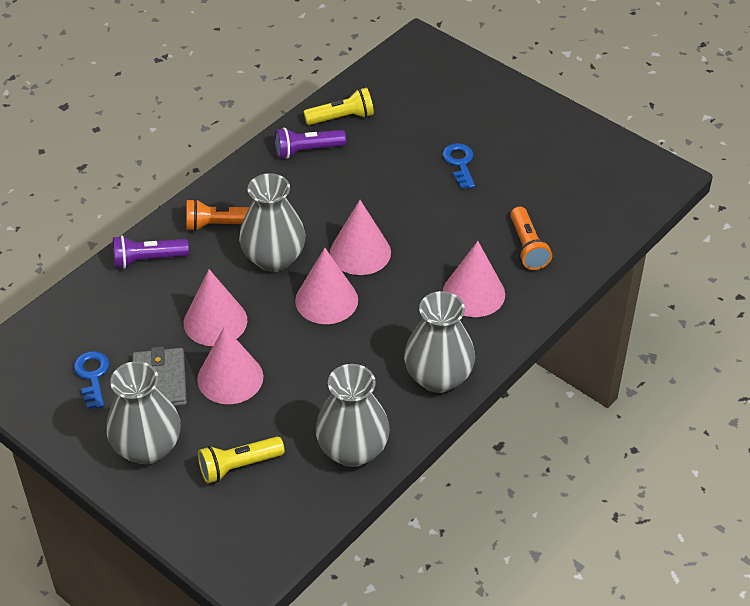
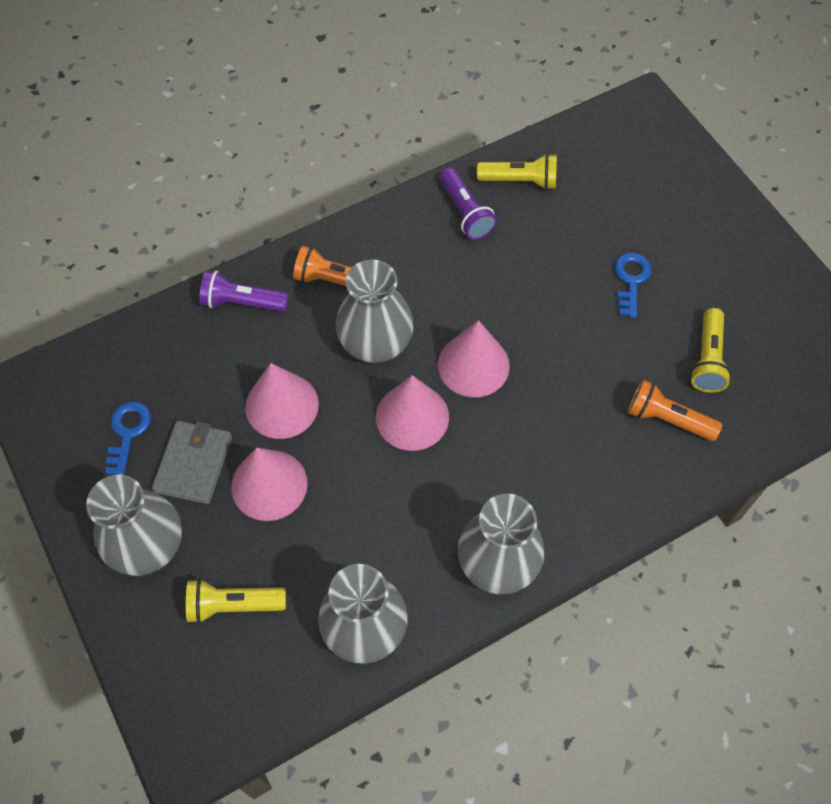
camera: 20 degrees right, 15 degrees up
purple flashlight [275,128,346,159] -> purple flashlight turned 120 degrees counterclockwise [440,168,497,240]
pink cone [443,241,505,317] -> none
orange flashlight [510,207,552,270] -> orange flashlight turned 105 degrees clockwise [628,379,722,441]
none -> yellow flashlight [690,308,731,393]

